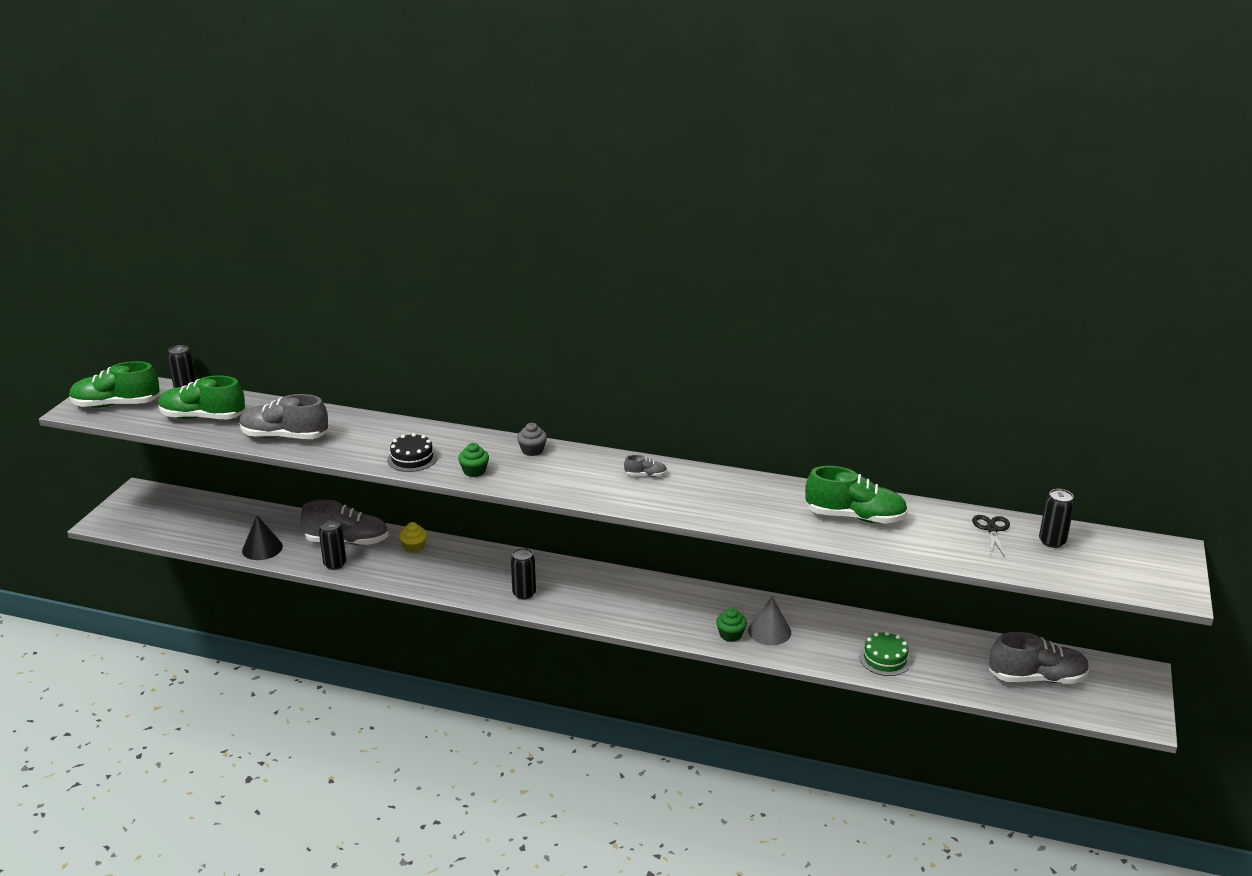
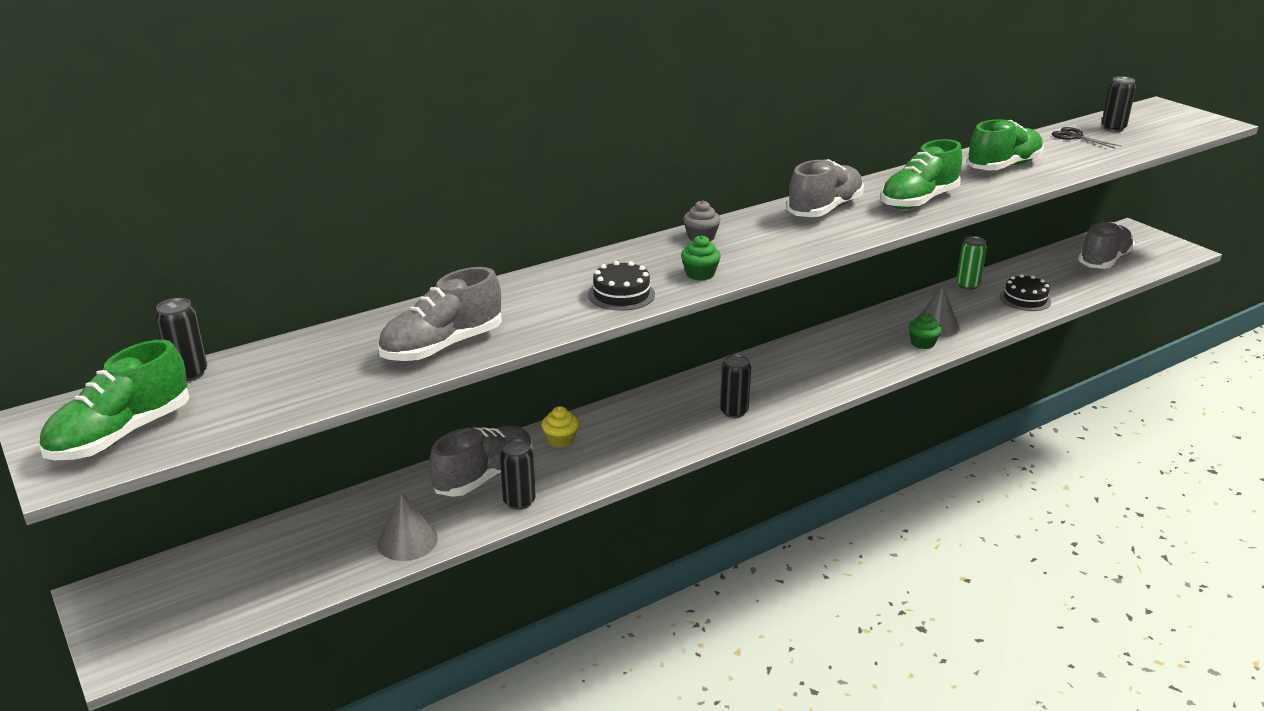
camera: 50 degrees left, 0 degrees up
green shoe [158,376,245,419] -> green shoe moved to [880,139,962,209]
black cone [242,516,283,560] -> grey cone [377,492,438,561]
grey shoe [624,455,667,477] -> grey shoe [787,159,864,217], size x2.25
green cake [859,632,911,676] -> black cake [1000,274,1051,311]
none -> green can [956,236,987,290]

